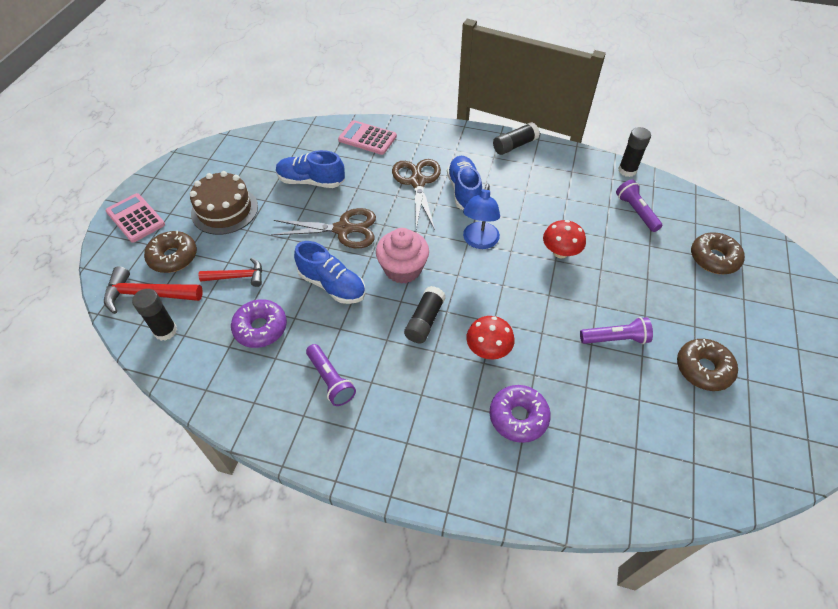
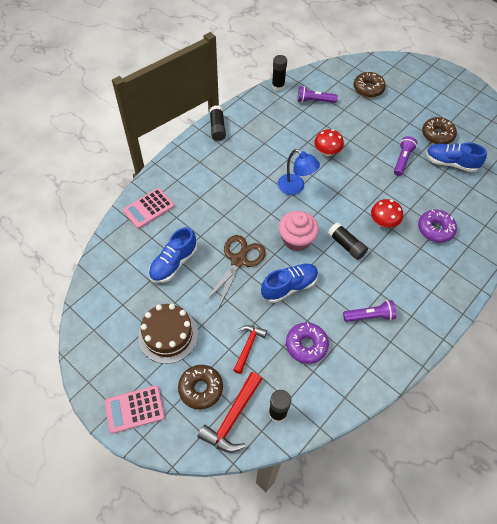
camera: 65 degrees left, 5 degrees up
brown scissors [392,159,441,230] -> none
blue shoe [447,156,482,210] -> blue shoe moved to [426,143,487,172]

